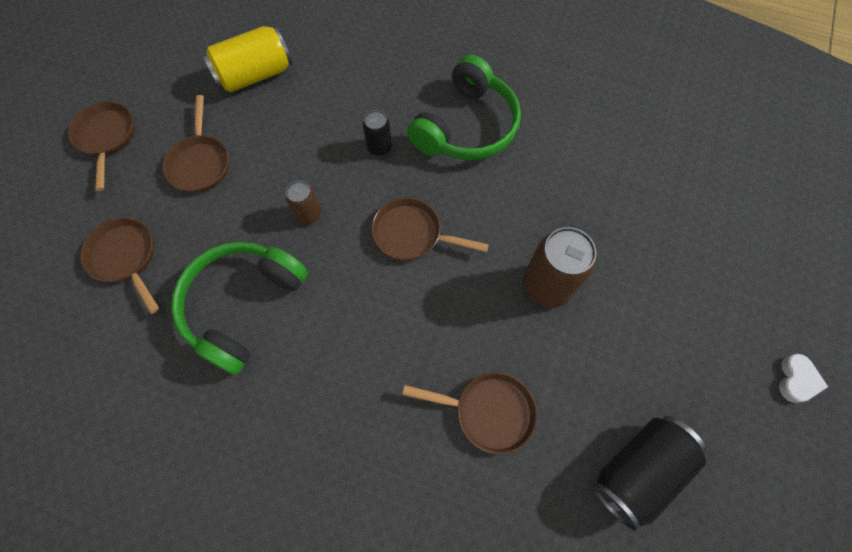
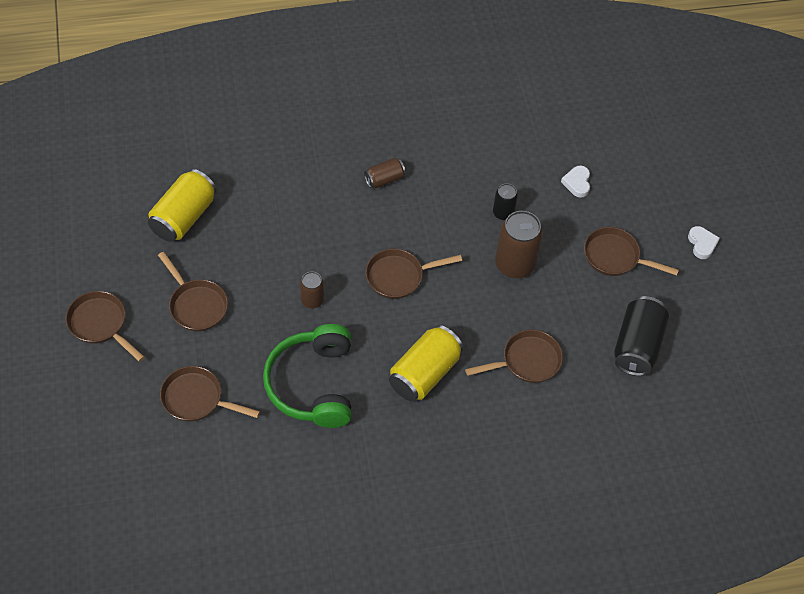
camera: 35 degrees left, 10 degrees down
black can [363,110,392,156] -> black can moved to [493,184,518,220]
green headphones [407,55,521,160] -> brown can [364,158,405,188]
none -> yellow can [389,325,463,402]
none -> white heart [561,166,590,198]
none -> brown pan [584,227,679,276]

